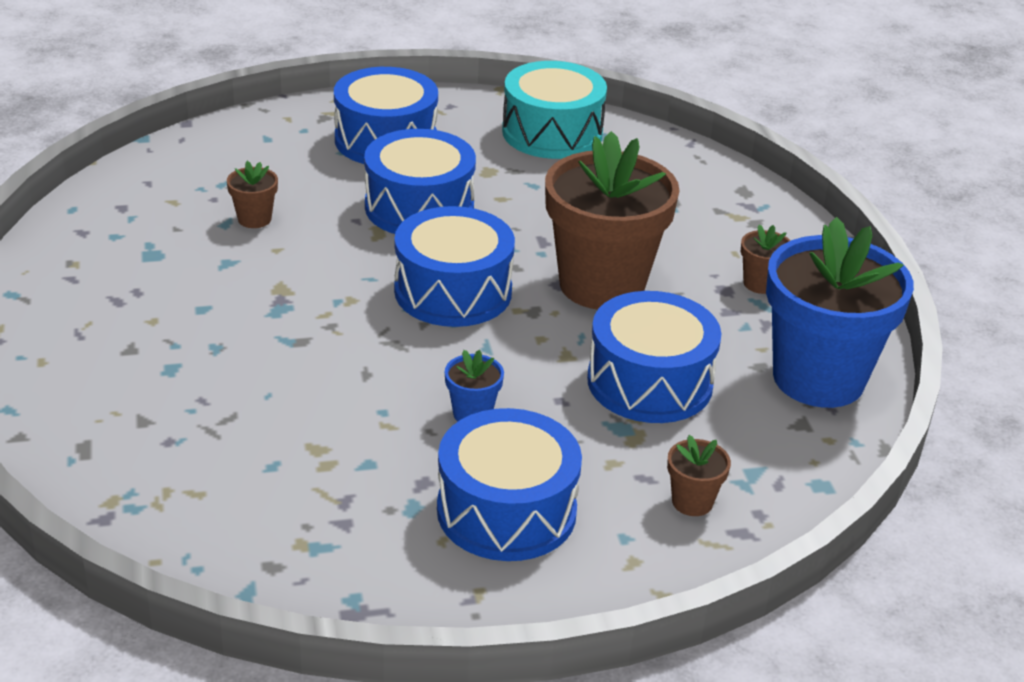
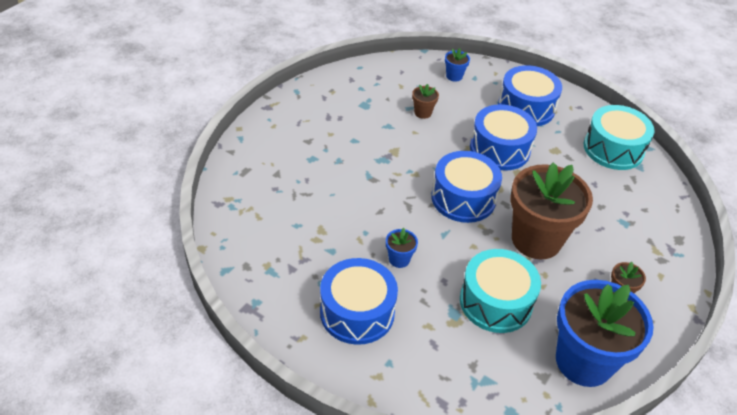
camera: 45 degrees right, 10 degrees up
blue drum [587,291,722,423] -> turquoise drum [460,249,541,333]
brown flower pot [667,435,731,516] -> none
none -> blue flower pot [445,48,470,82]

